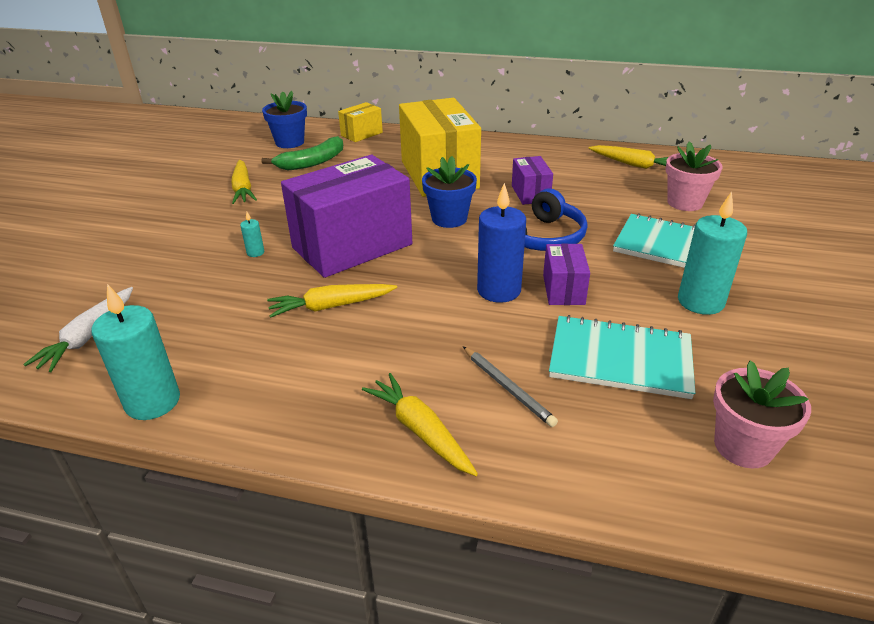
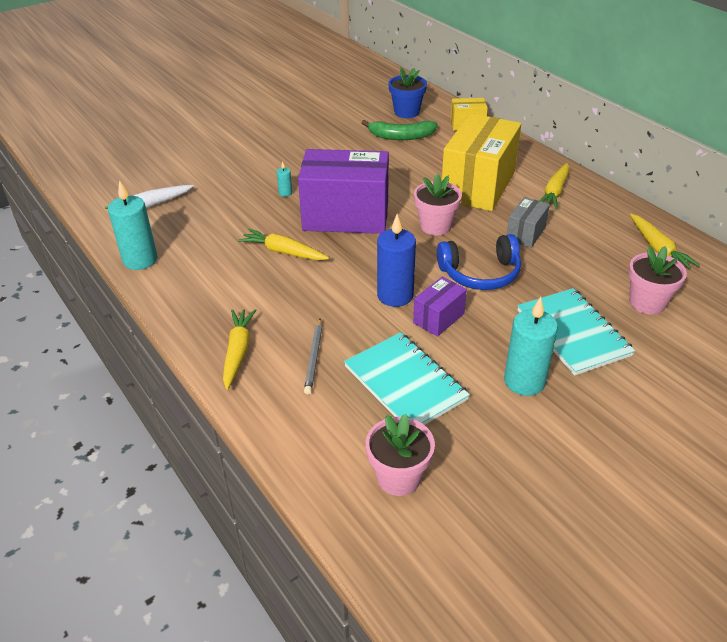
camera: 40 degrees right, 5 degrees up
yellow carrot [231,160,257,204] -> yellow carrot moved to [539,163,569,210]
blue flower pot [422,156,477,228] -> pink flower pot [414,174,462,235]
purple box [512,156,553,205] -> grey box [507,197,550,248]

